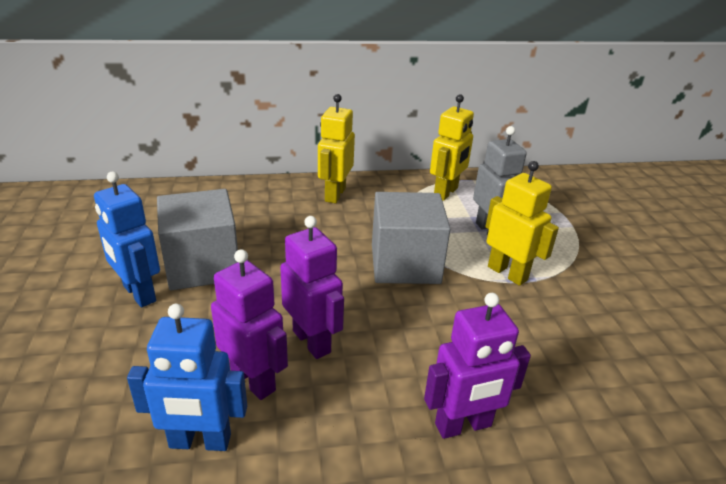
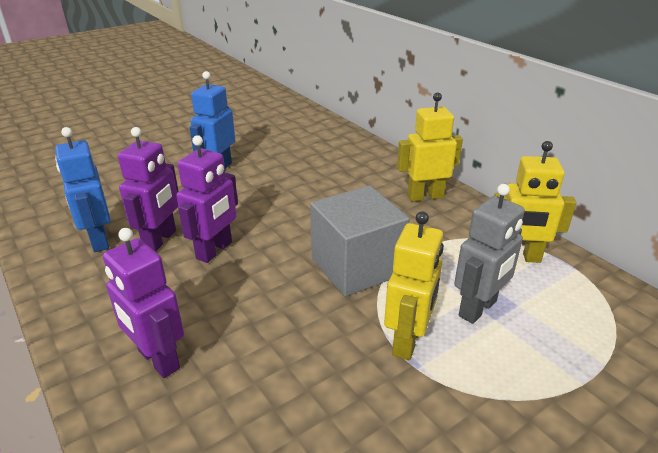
camera: 65 degrees right, 0 degrees up
grey cube [157,189,238,290] -> none

